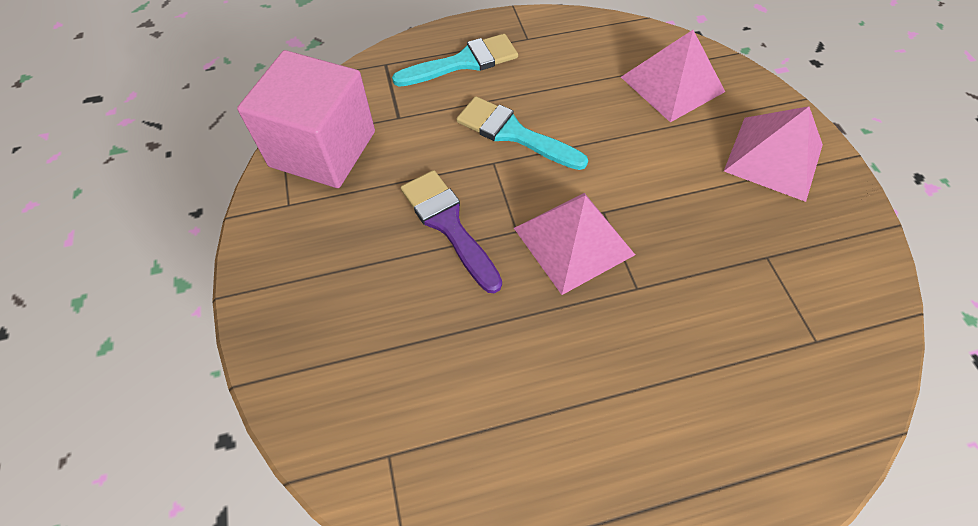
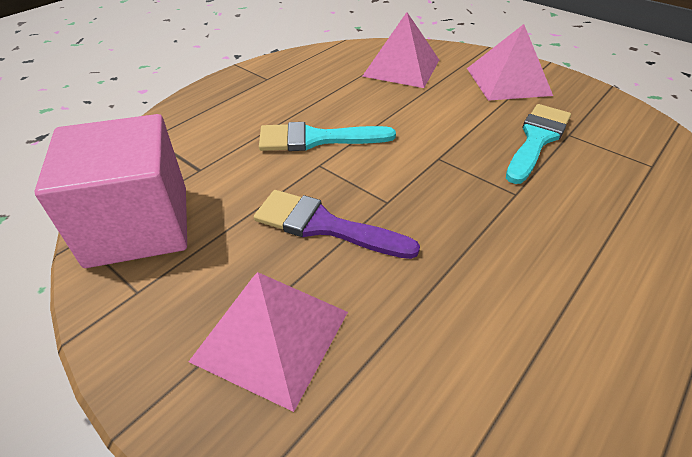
camera: 35 degrees left, 15 degrees down
turquoise brush [392,34,518,87] -> turquoise brush moved to [506,104,571,184]
pink pyramid [514,193,635,295] -> pink pyramid moved to [188,272,348,412]

